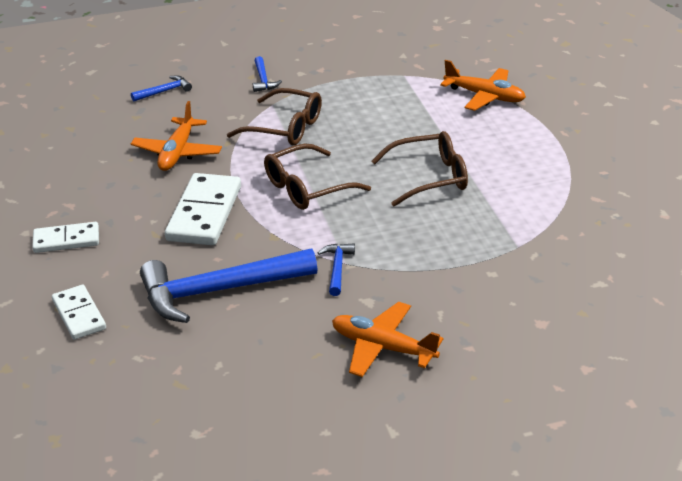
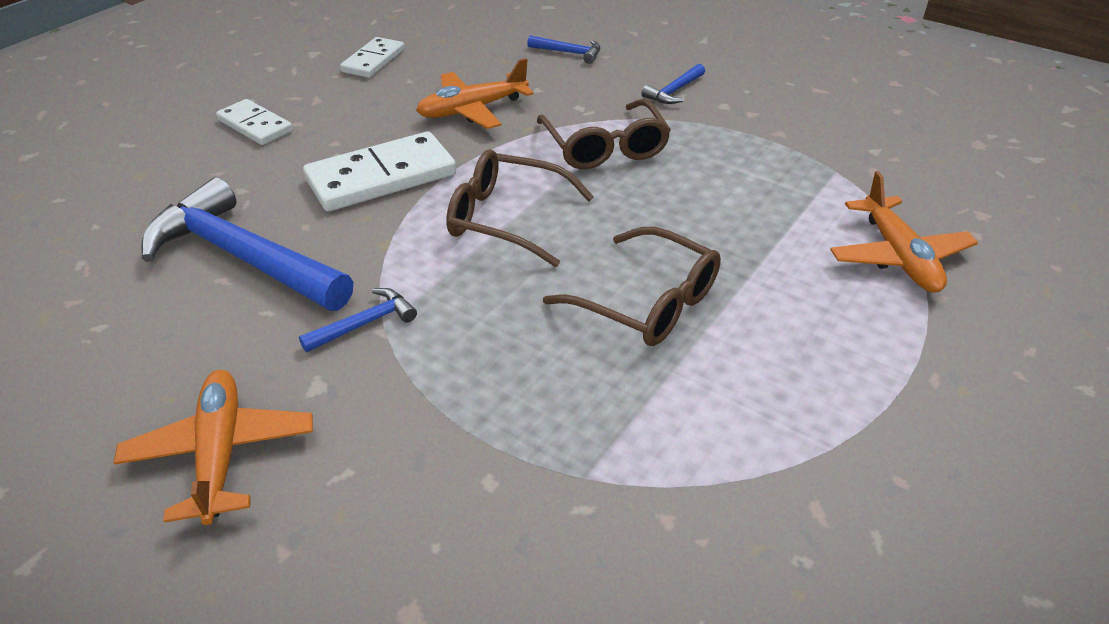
camera: 50 degrees right, 5 degrees up
white domino [52,285,106,340] -> white domino moved to [340,37,405,78]

